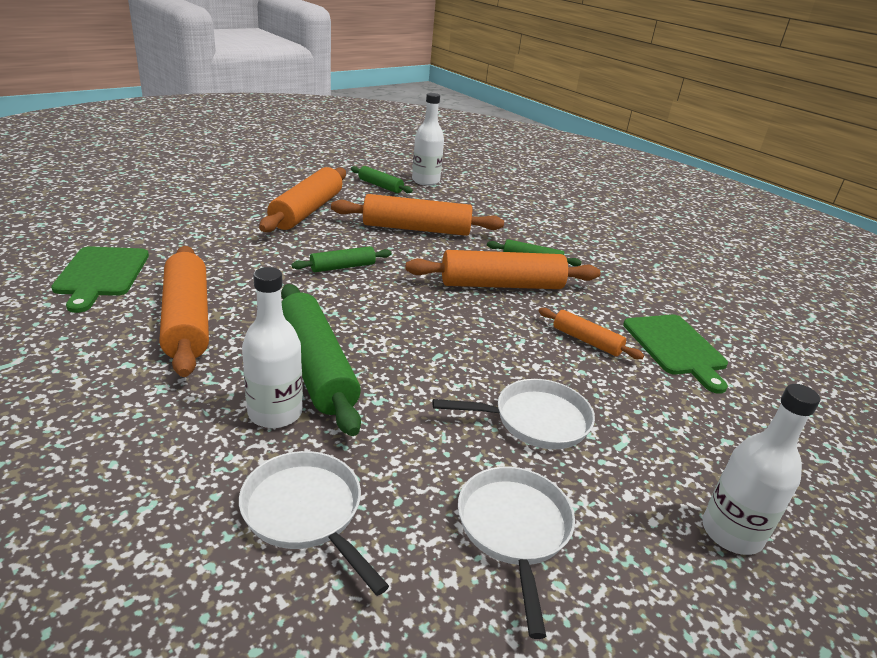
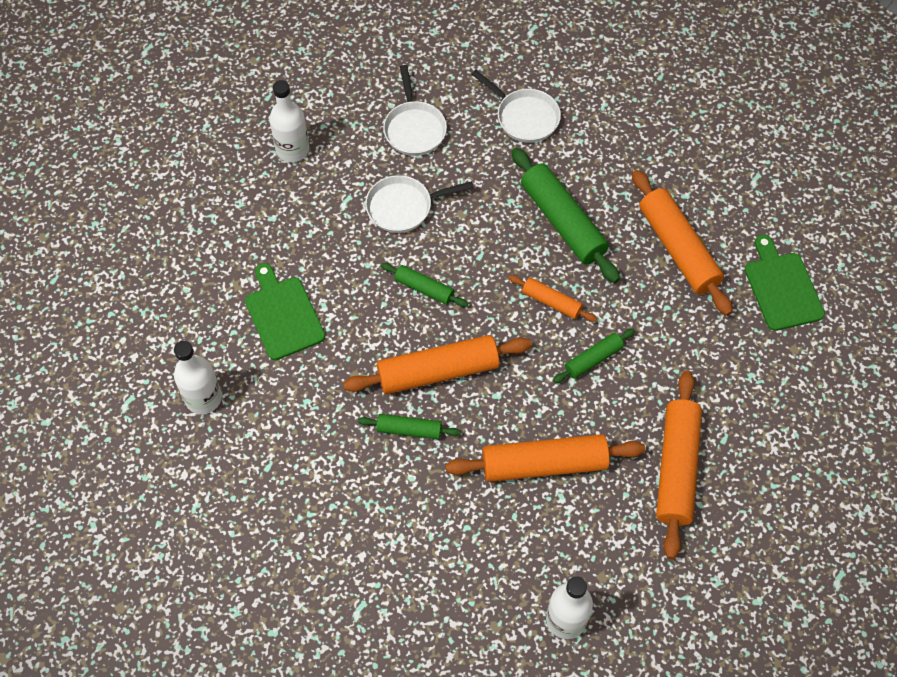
camera: 175 degrees right, 30 degrees up
white bottle [242,267,303,428] -> white bottle moved to [174,341,222,414]
green rolling pin [351,166,413,193] -> green rolling pin moved to [381,263,468,307]
orange rolling pin [539,308,644,359] -> orange rolling pin moved to [509,275,597,322]

